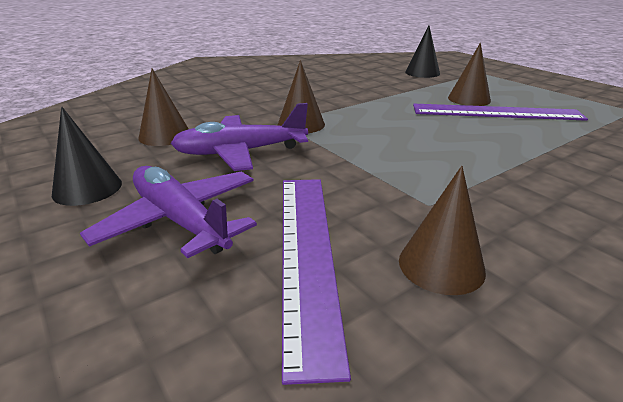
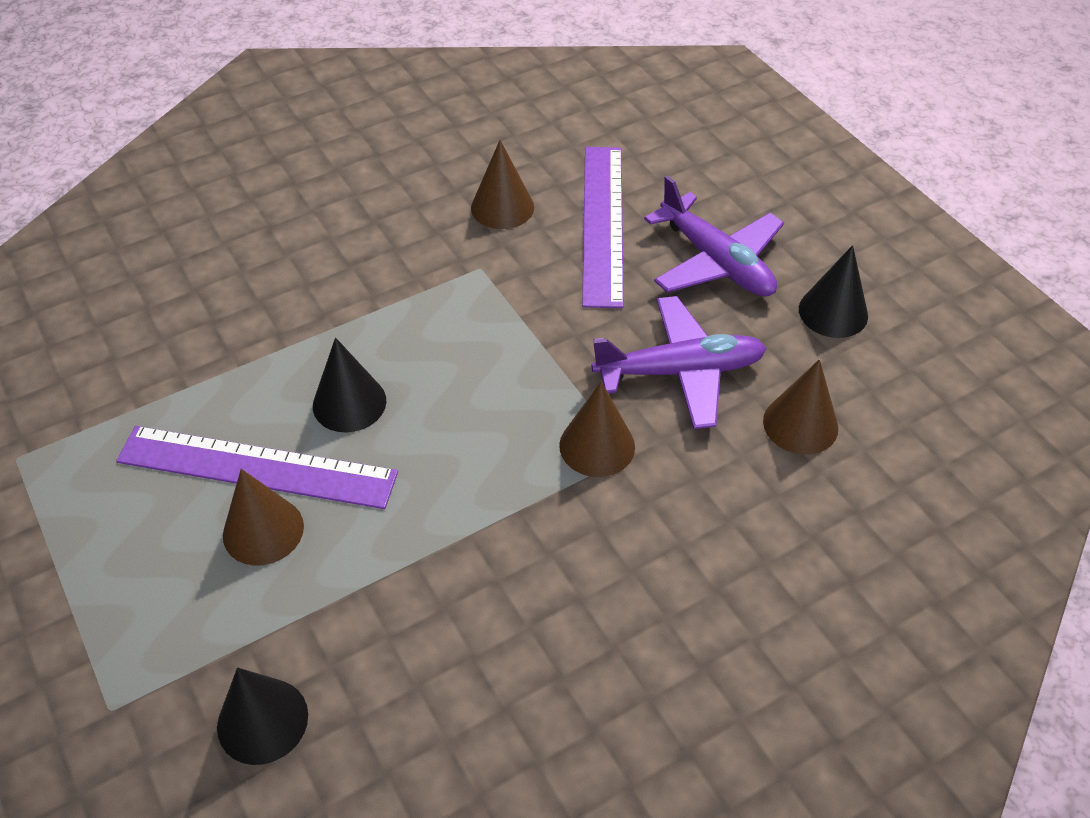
camera: 175 degrees left, 20 degrees up
none -> black cone [313,337,387,433]

